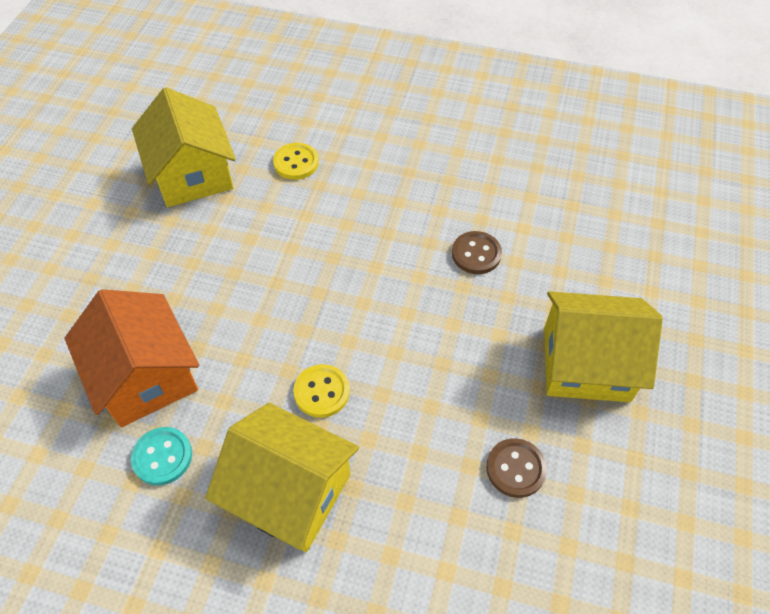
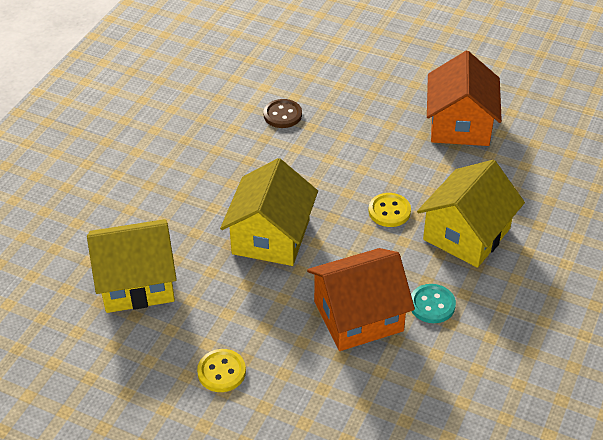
camera: 80 degrees left, 10 degrees down
yellow button [273,143,319,180] -> yellow button moved to [197,349,246,392]
brown button [486,438,547,498] -> orange house [427,51,502,146]
yellow house [544,291,663,402] -> yellow house moved to [220,158,318,266]

